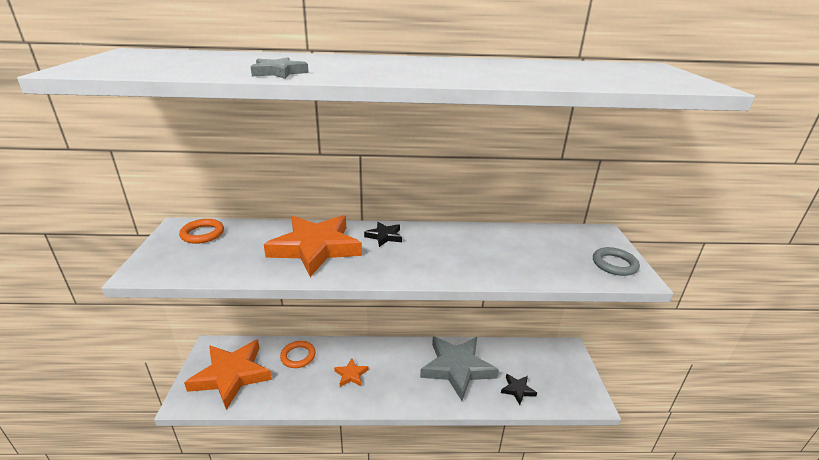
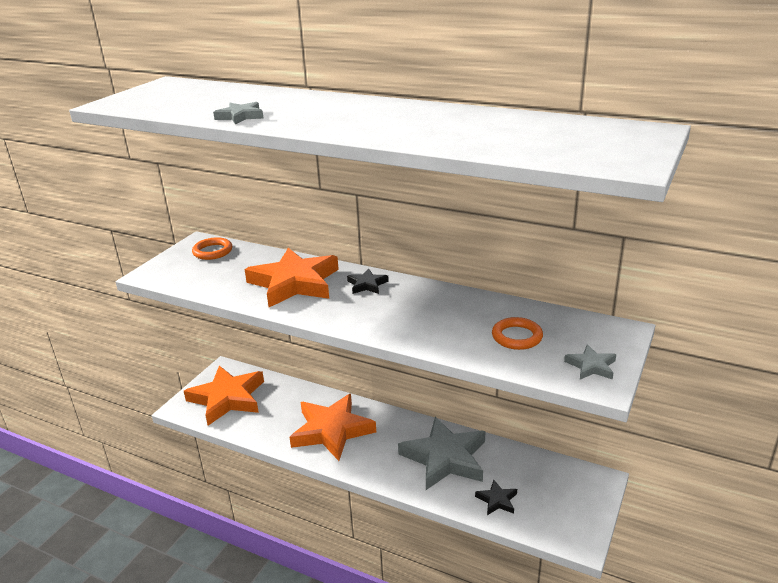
camera: 30 degrees right, 0 degrees up
orange ring [280,341,316,368] -> orange ring moved to [492,317,543,350]
orange star [334,358,368,387] -> orange star [289,394,376,461], size x2.28
grey ring [593,247,640,276] -> grey star [564,344,616,380]

